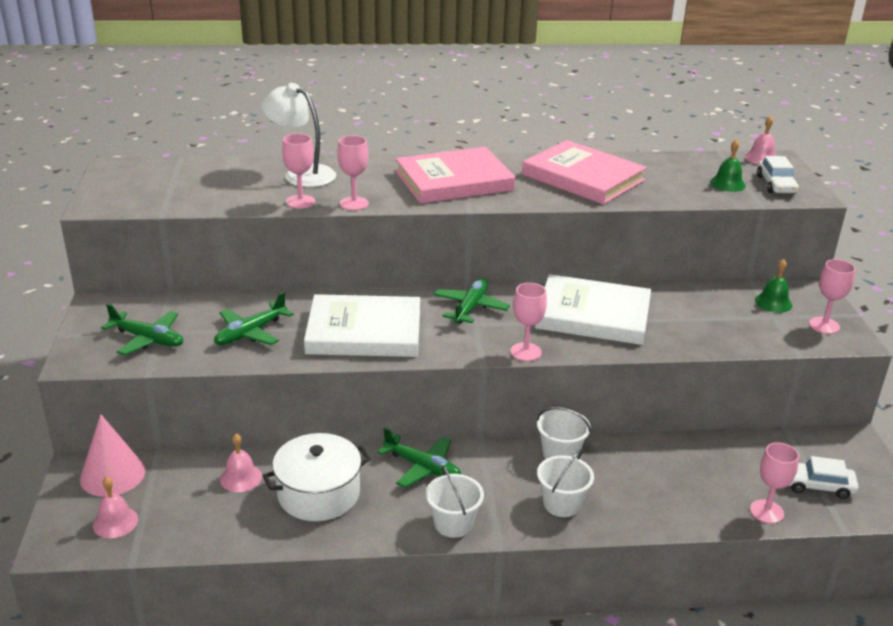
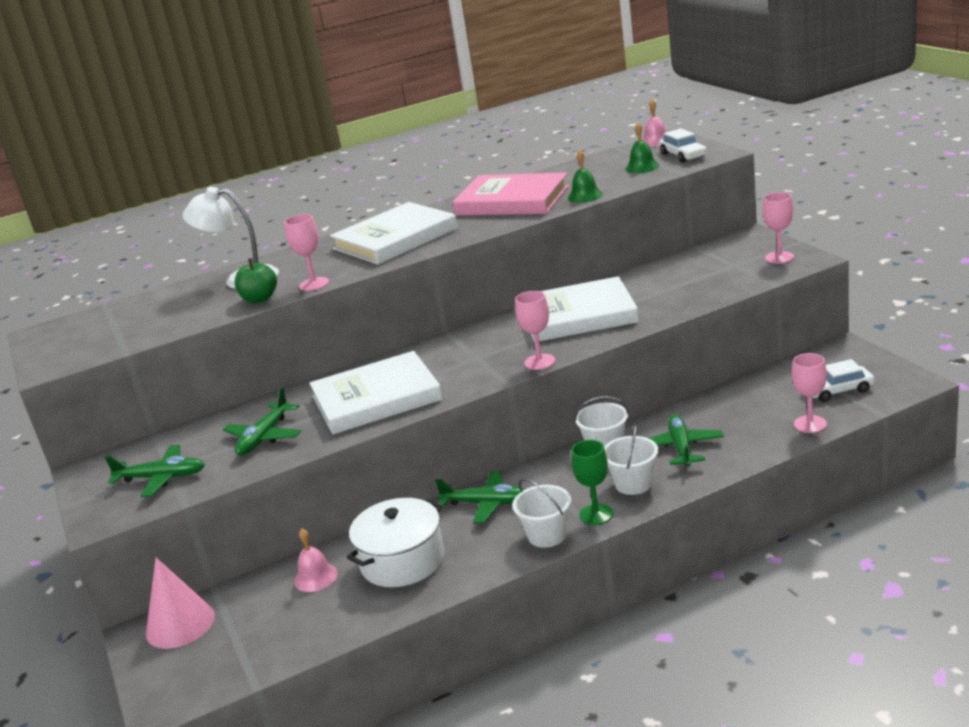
camera: 15 degrees left, 5 degrees down
pink bell [93,476,138,538] -> none
pink goblet [282,134,315,209] -> green apple [235,258,277,303]
pink book [395,147,515,204] -> white book [330,202,458,265]
green plane [434,278,510,324] -> green plane moved to [649,414,724,467]
green bell [755,259,792,313] -> green bell moved to [568,149,603,203]
none -> green goblet [571,440,613,525]

